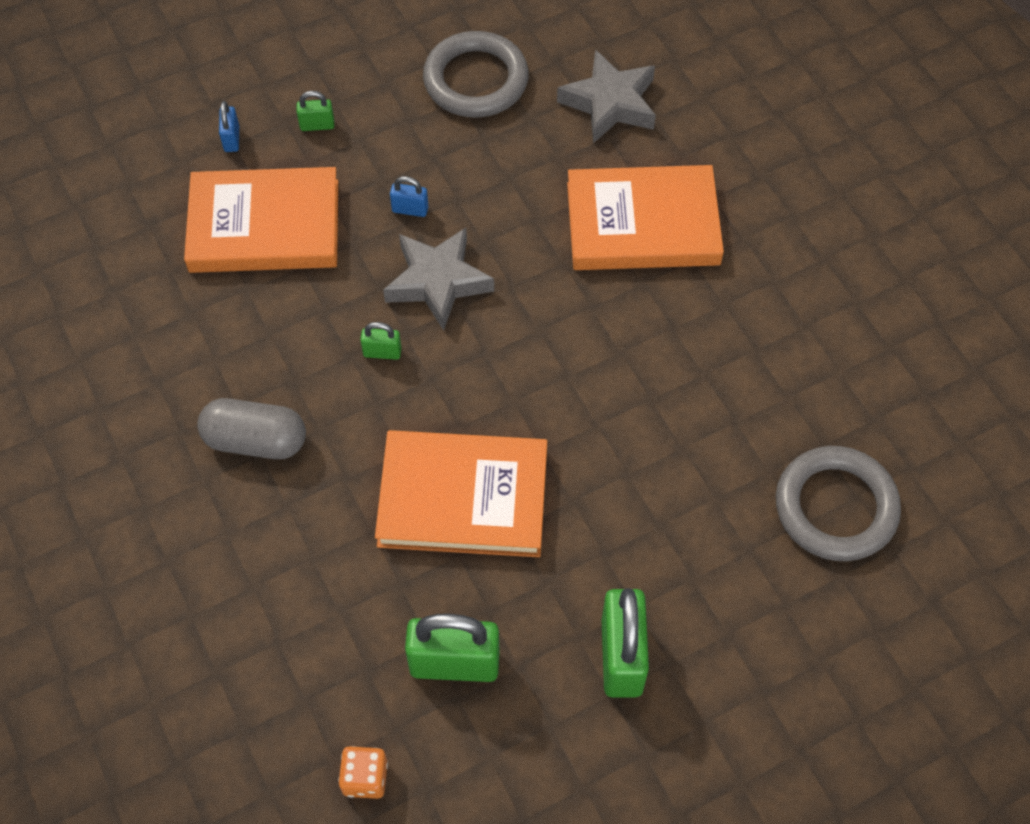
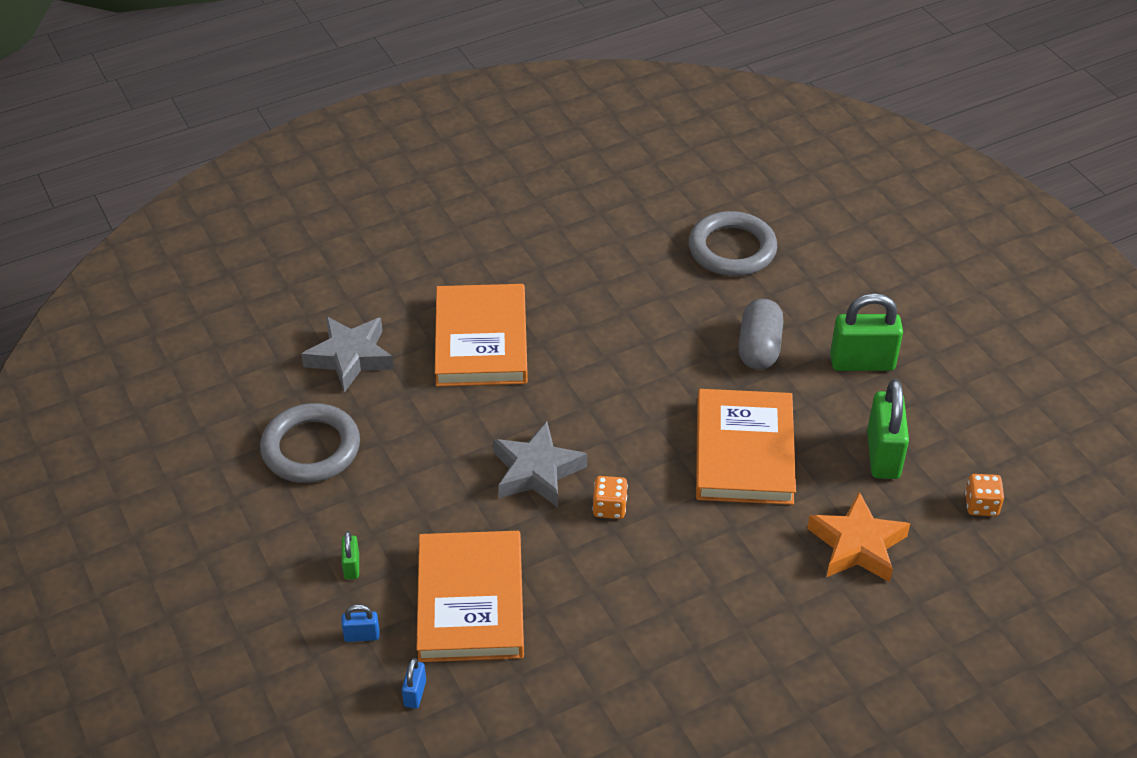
camera: 90 degrees left, 15 degrees down
grey capsule [197,398,306,459] -> grey capsule moved to [738,299,784,370]
green padlock [360,322,401,360] -> orange dice [593,476,628,519]
blue padlock [390,176,428,217] -> blue padlock moved to [402,658,426,709]
none -> orange star [807,492,910,582]

